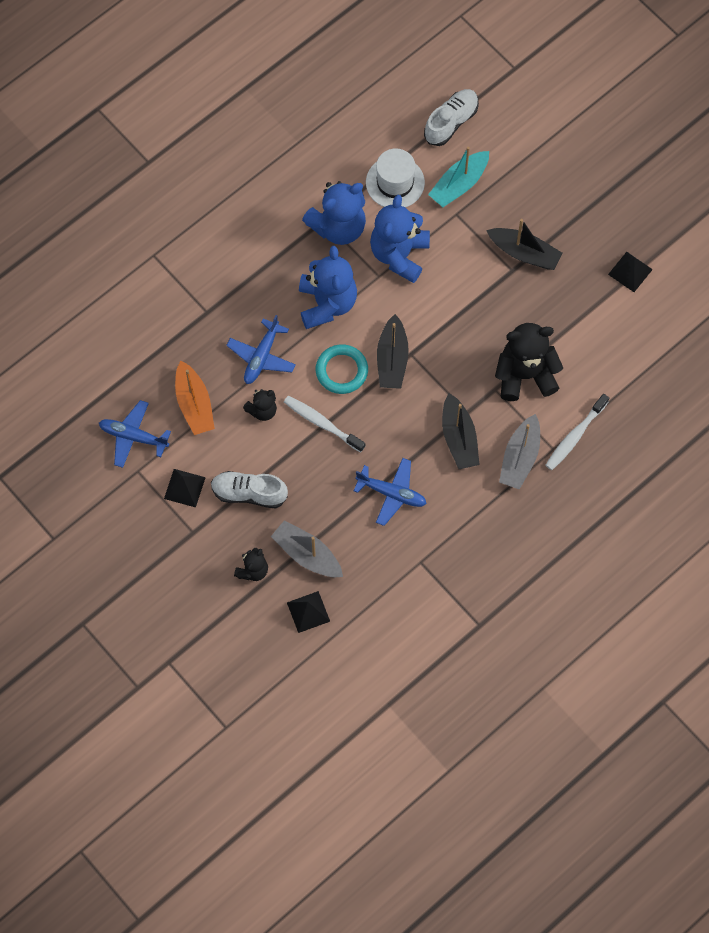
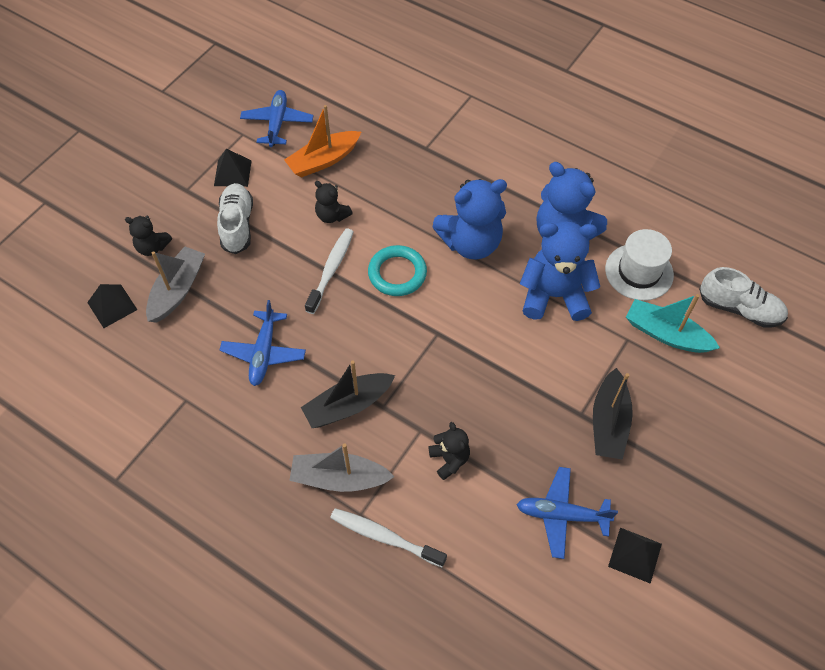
camera: 75 degrees right, 10 degrees down
blue plane [226,315,296,384] -> blue plane moved to [516,467,618,559]
black boat [377,314,409,389] -> none
black teddy bear [495,323,563,401] -> black teddy bear [429,422,470,480], size x0.52

